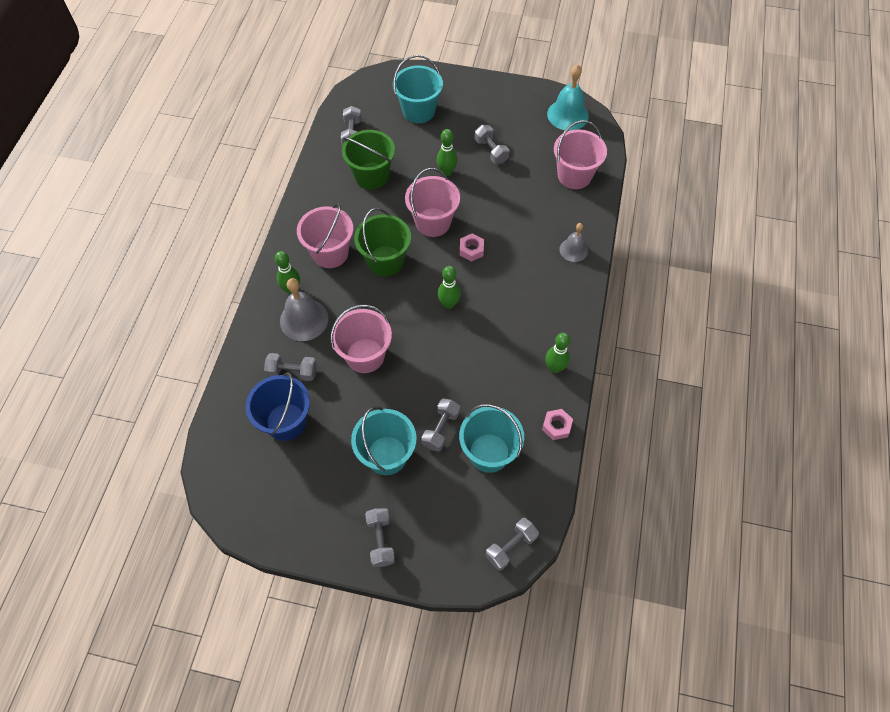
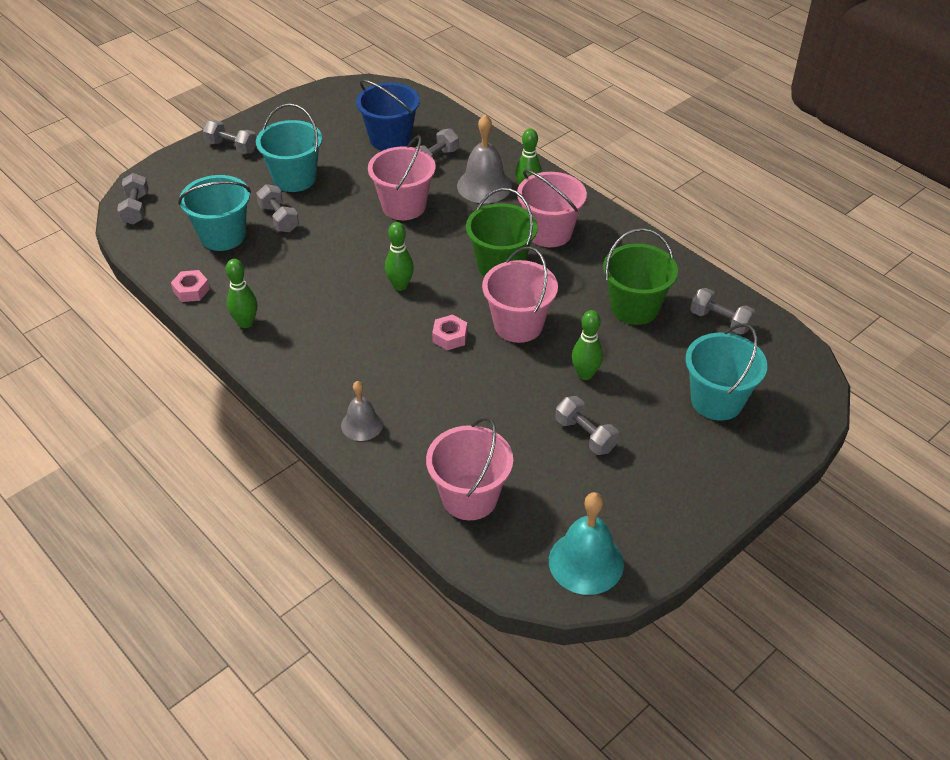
camera: 125 degrees right, 15 degrees down
grey dumbbell [475,125,509,164] -> grey dumbbell turned 45 degrees clockwise [555,396,619,455]

